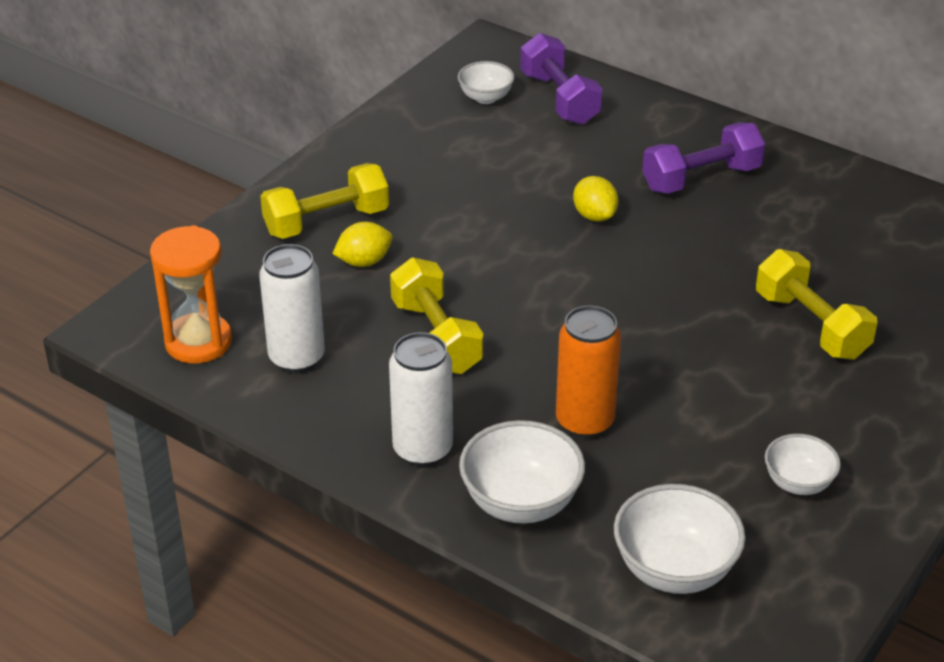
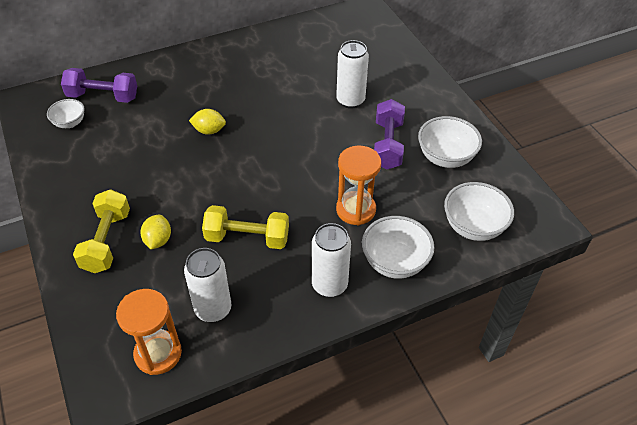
camera: 60 degrees left, 10 degrees up
orange can [556,306,621,438] -> orange hourglass [336,145,381,225]
purple dumbbell [642,122,765,194] -> purple dumbbell moved to [374,99,405,169]
yellow dumbbell [756,249,877,359] -> white can [336,40,369,109]
white bowl [765,434,841,495] -> white bowl [418,116,482,168], size x1.64

